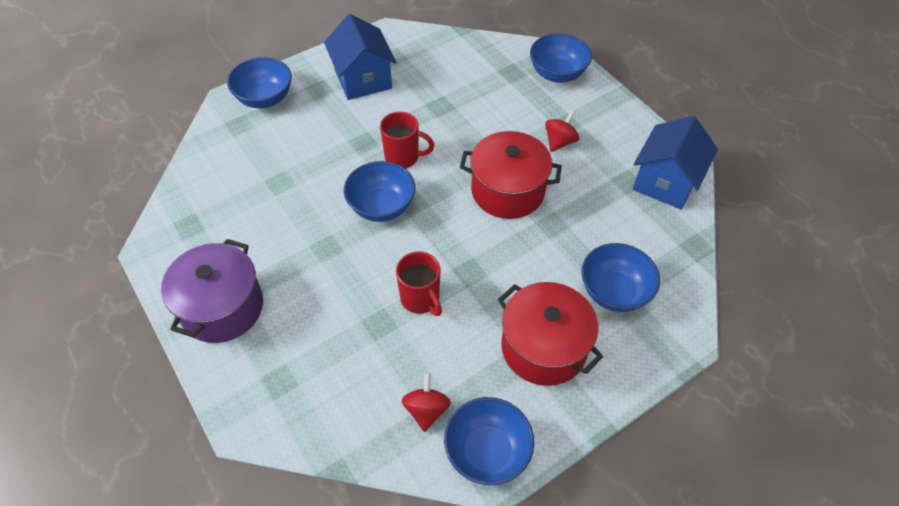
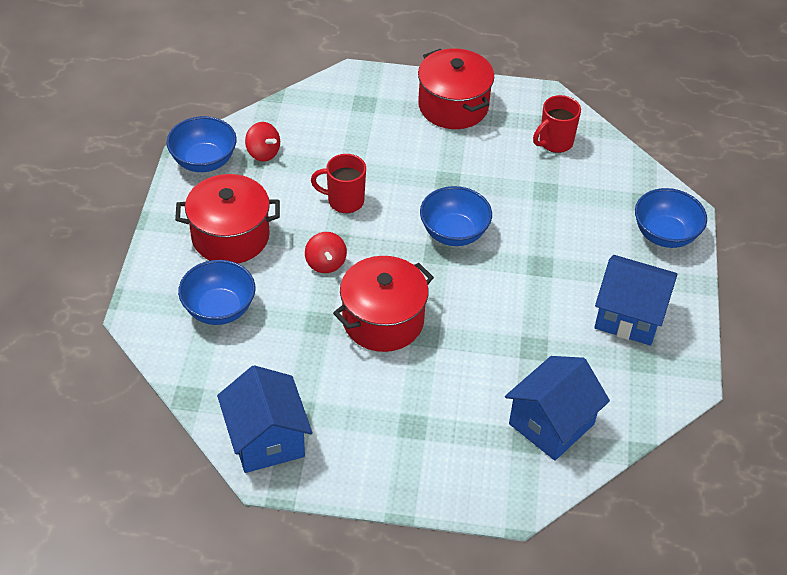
camera: 130 degrees right, 5 degrees down
purple pot [161,239,263,343] -> red pot [418,48,494,129]
red mug [380,112,434,168] -> red mug moved to [533,95,581,153]
blue bowl [530,34,592,83] -> none
red spinning top [545,110,580,152] -> red spinning top moved to [305,232,347,273]
none -> blue house [505,356,610,461]

